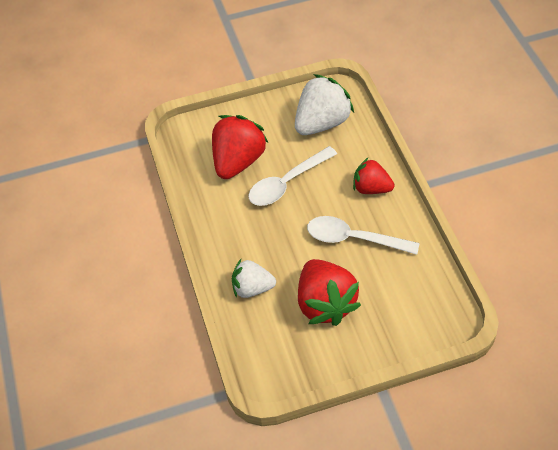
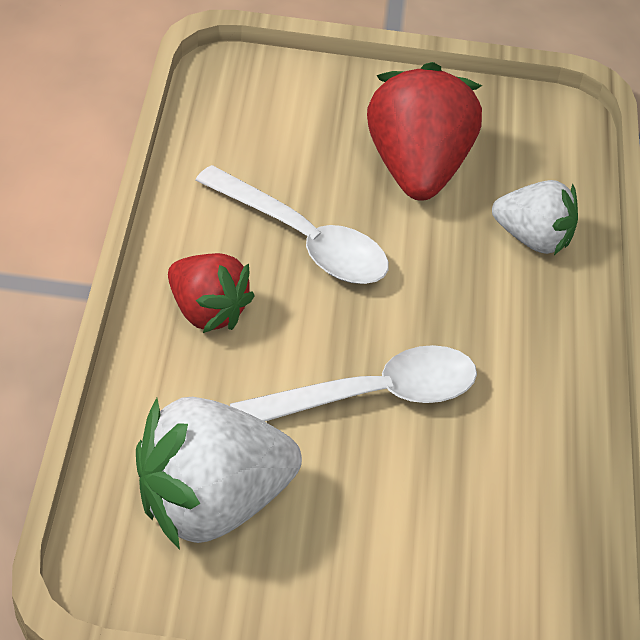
camera: 165 degrees left, 5 degrees down
red strawberry [212,115,268,179] -> none

